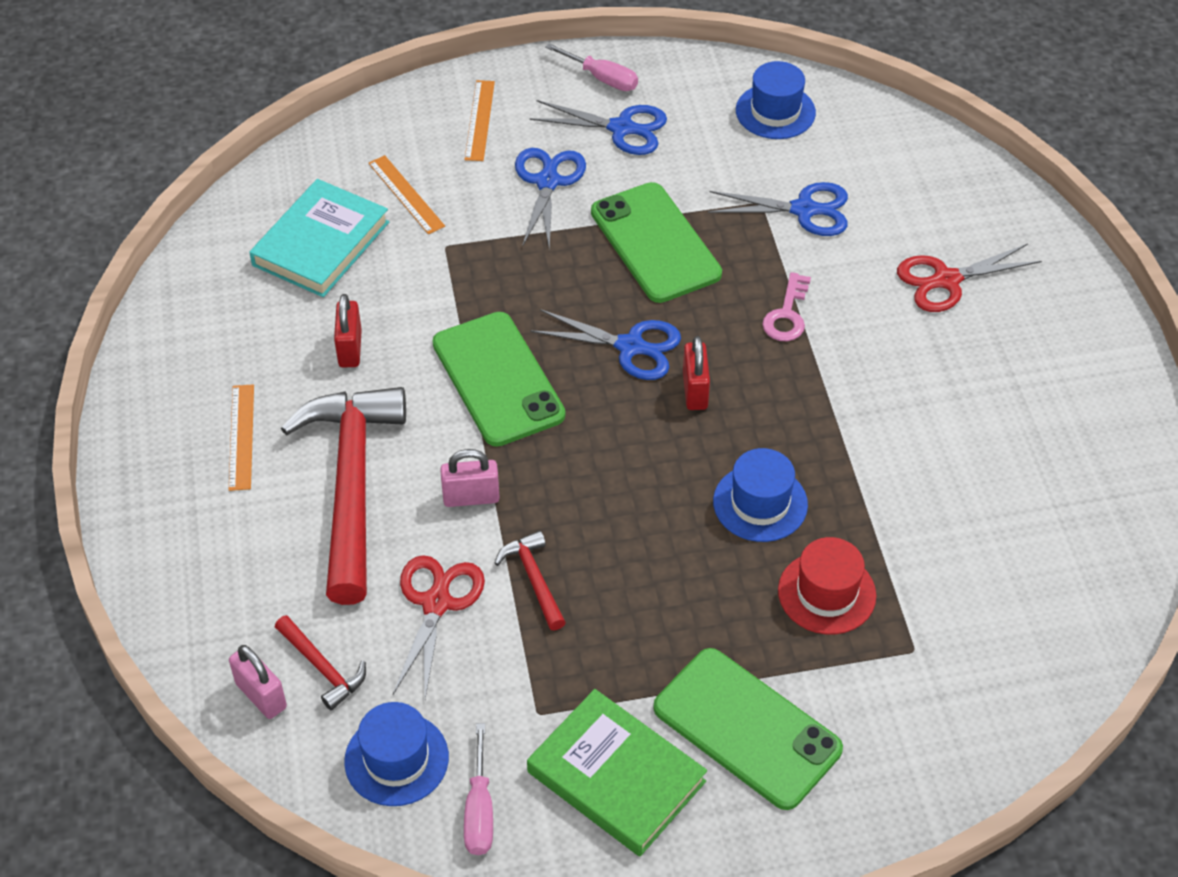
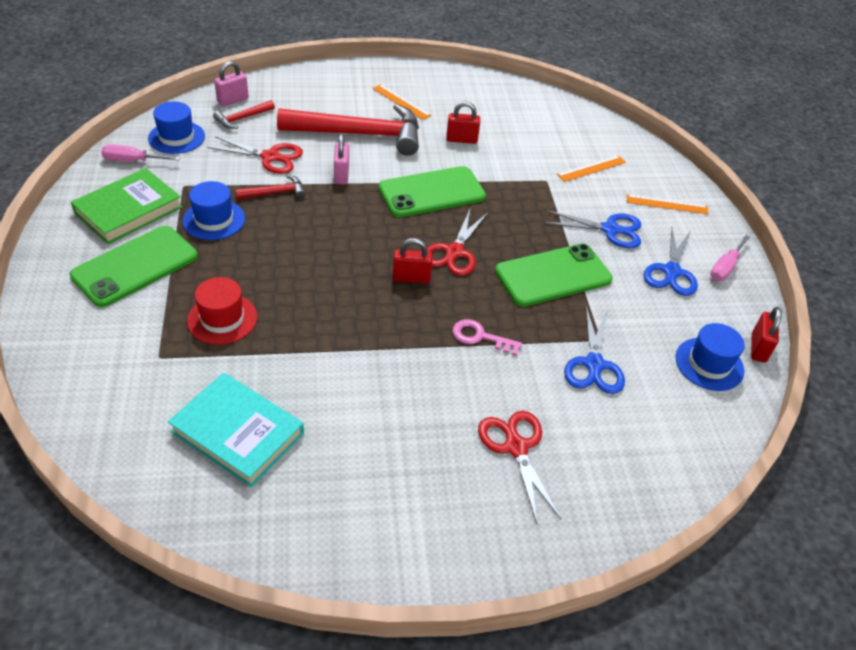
camera: 90 degrees right, 5 degrees down
orange ruler [229,384,254,491] -> orange ruler turned 45 degrees clockwise [372,84,431,120]
turquoise book [249,179,389,297] -> turquoise book moved to [168,373,304,487]
blue scissors [530,309,681,380] -> red scissors [427,207,488,276]
blue hat [713,448,808,542] -> blue hat moved to [182,181,245,240]
none -> red padlock [751,307,782,363]

